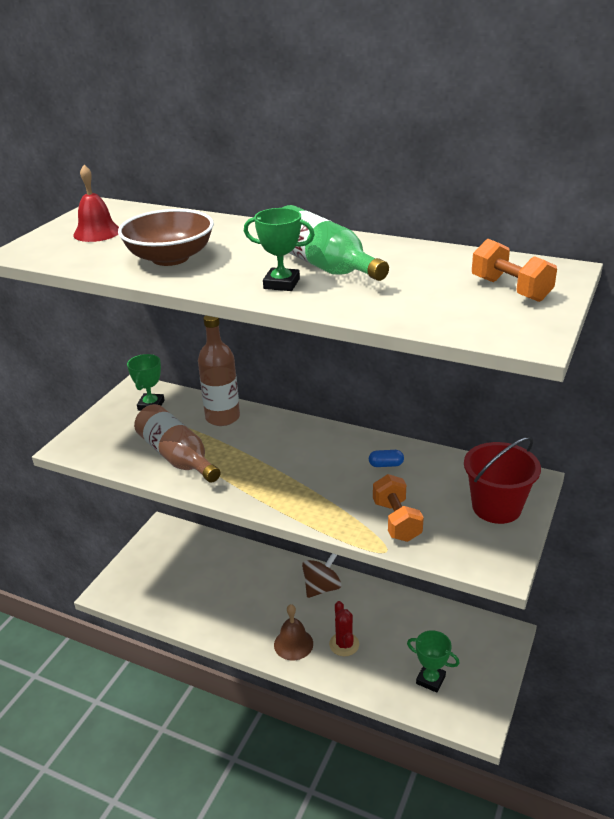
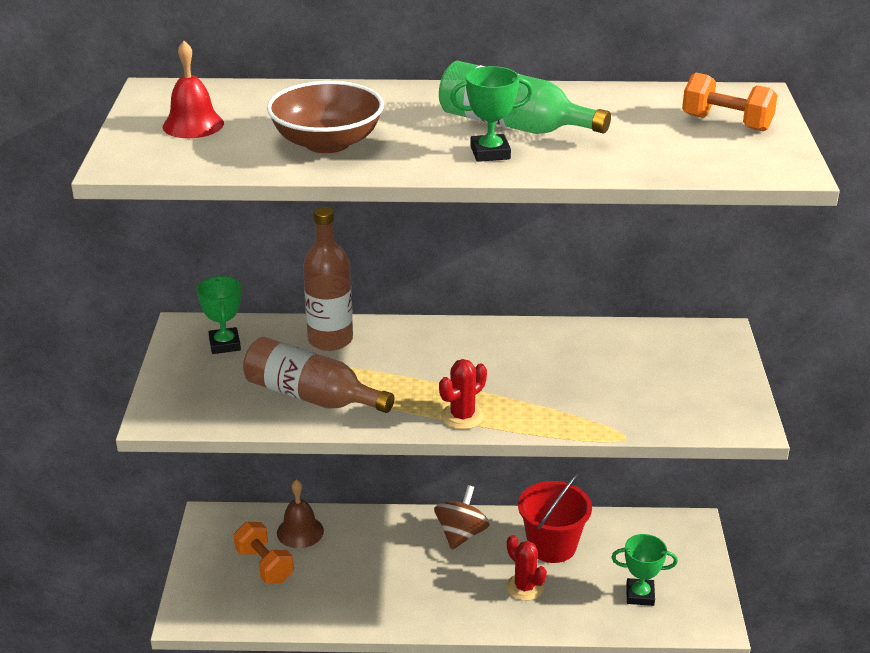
camera: 25 degrees left, 0 degrees up
brown bell [274,604,313,660] -> brown bell moved to [277,480,324,548]
blue capsule [369,450,404,467] -> none
orange dumbbell [373,474,424,542] -> orange dumbbell moved to [234,522,294,583]
red bucket [464,437,541,524] -> red bucket moved to [518,474,592,563]
none -> red cactus [439,359,487,430]

